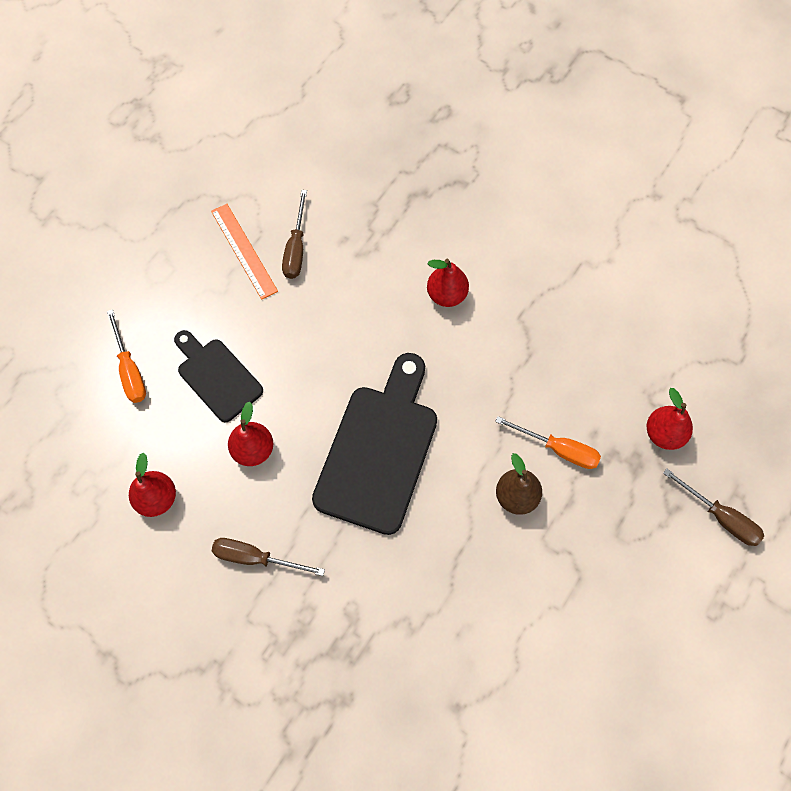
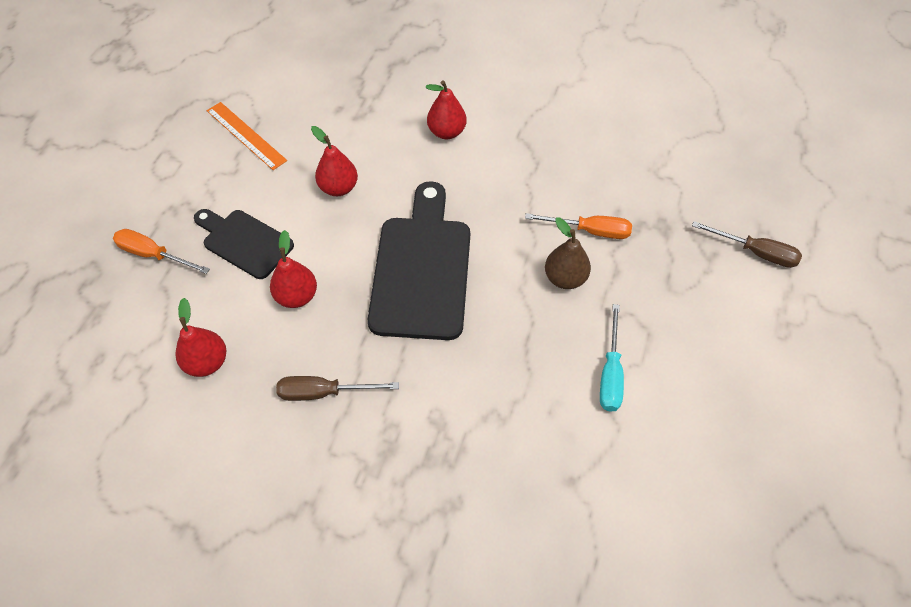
camera: 15 degrees left, 10 degrees down
orange screwdriver [107,309,146,403] -> orange screwdriver turned 150 degrees clockwise [113,229,210,274]
brown screwdriver [282,190,307,279] -> none
red pear [647,388,693,450] -> red pear moved to [311,126,358,196]
none -> turquoise screwdriver [600,304,624,412]

